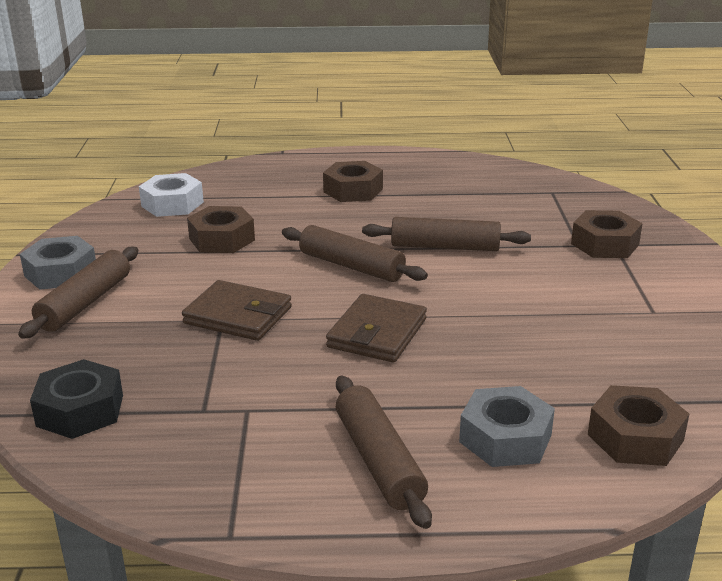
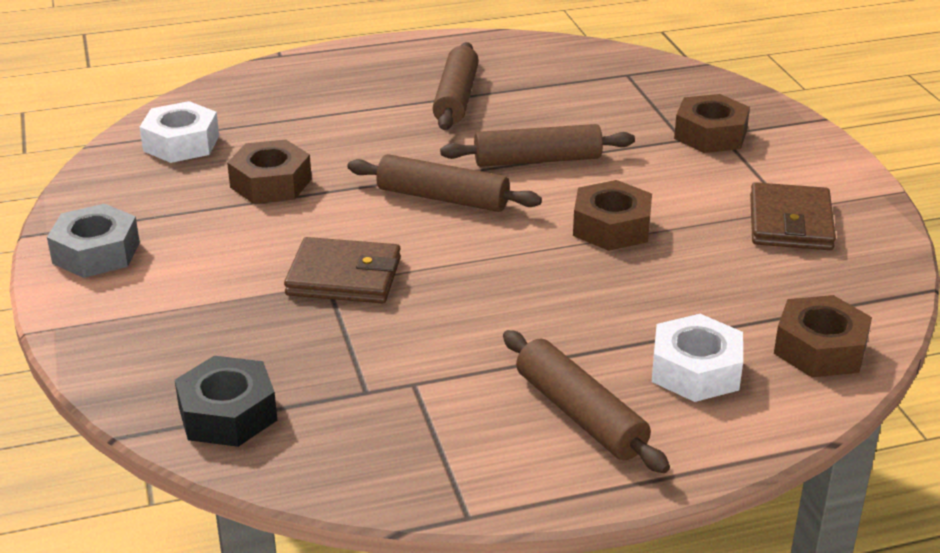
camera: 15 degrees left, 5 degrees up
brown rolling pin [18,247,139,339] -> brown rolling pin moved to [433,42,479,130]
brown nut [323,161,383,202] -> brown nut moved to [573,180,652,251]
brown wallet [326,294,427,362] -> brown wallet moved to [750,182,836,250]
grey nut [459,386,555,467] -> white nut [652,314,743,402]

